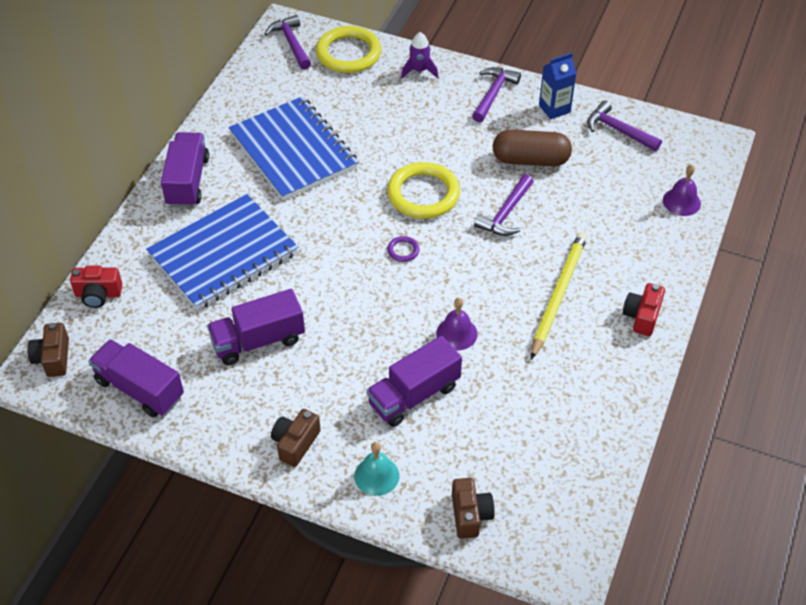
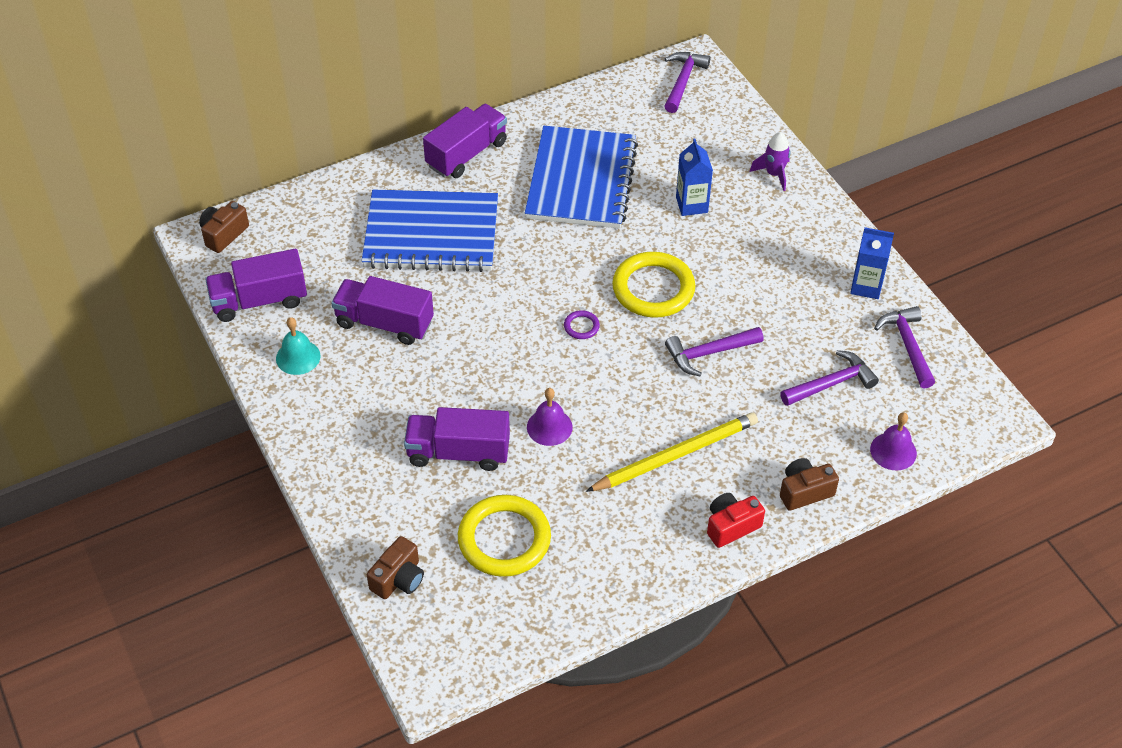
camera: 40 degrees right, 0 degrees up
red camera [70,265,122,308] -> none
purple truck [88,339,184,417] -> purple truck turned 90 degrees counterclockwise [205,249,307,322]
brown camera [271,409,321,467] -> brown camera moved to [780,458,839,511]
yellow ring [316,26,381,73] -> yellow ring moved to [458,495,551,577]
turquoise bell [354,442,399,496] -> turquoise bell moved to [276,317,321,375]
purple hammer [472,67,521,123] -> purple hammer moved to [780,350,879,406]
brown capsule [492,130,572,167] -> none
none -> blue carton [676,138,713,216]

